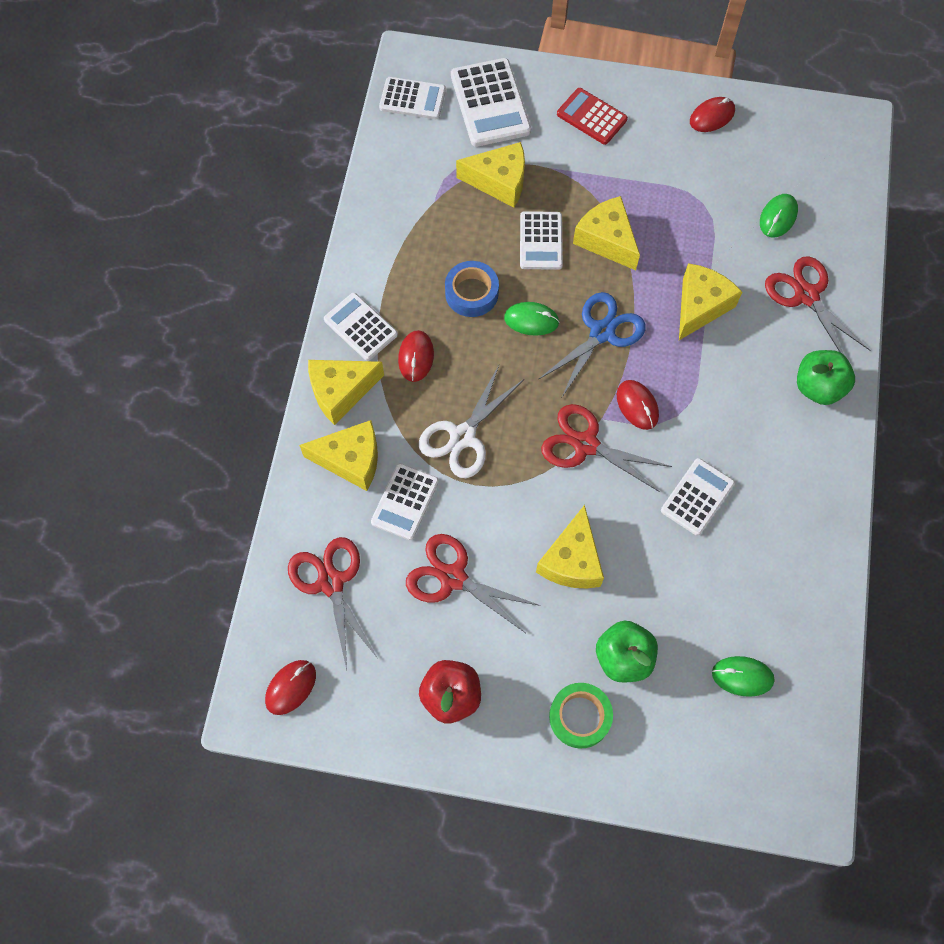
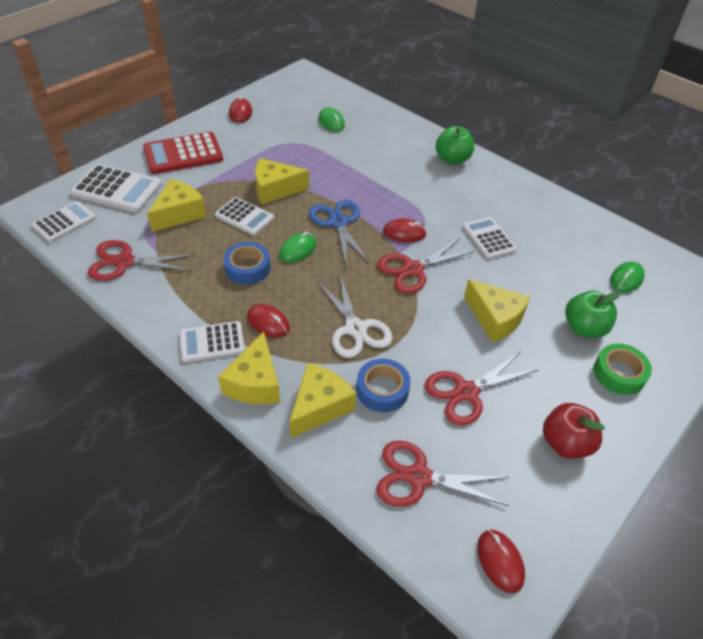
camera: 60 degrees left, 20 degrees down
white calculator [371,463,439,540] -> blue tape [356,359,411,412]
red calculator [557,88,628,145] -> red calculator [143,132,223,174], size x1.53
yellow cheese [679,263,742,340] -> none
red scissors [765,256,870,355] -> red scissors moved to [88,240,196,281]

